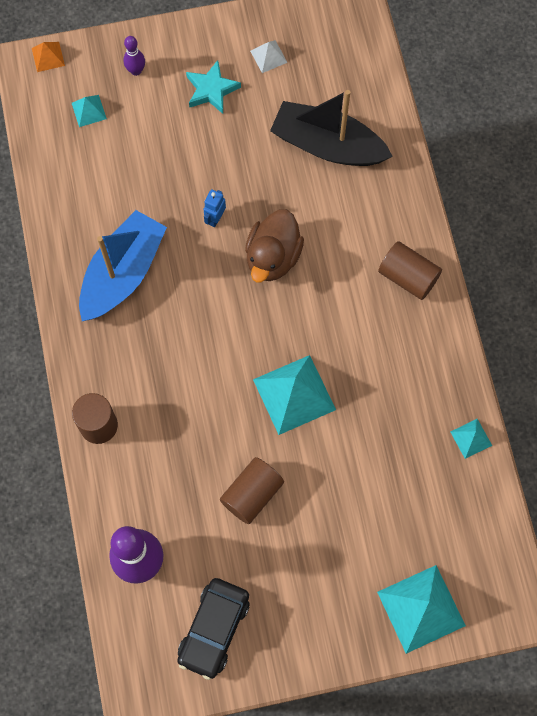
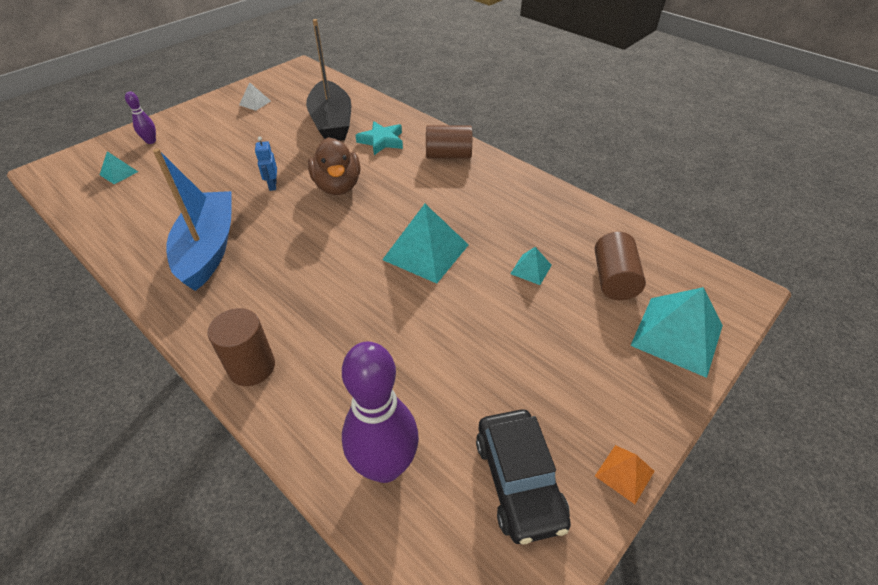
camera: 35 degrees left, 25 degrees down
orange pyramid [32,42,65,72] -> orange pyramid moved to [595,445,655,504]
turquoise star [186,60,241,114] -> turquoise star moved to [355,121,403,155]
brown cylinder [220,457,284,524] -> brown cylinder moved to [595,232,646,300]
black boat [270,90,393,166] -> black boat turned 90 degrees counterclockwise [306,19,351,141]
turquoise pyramid [450,419,492,459] -> turquoise pyramid moved to [510,247,552,285]

